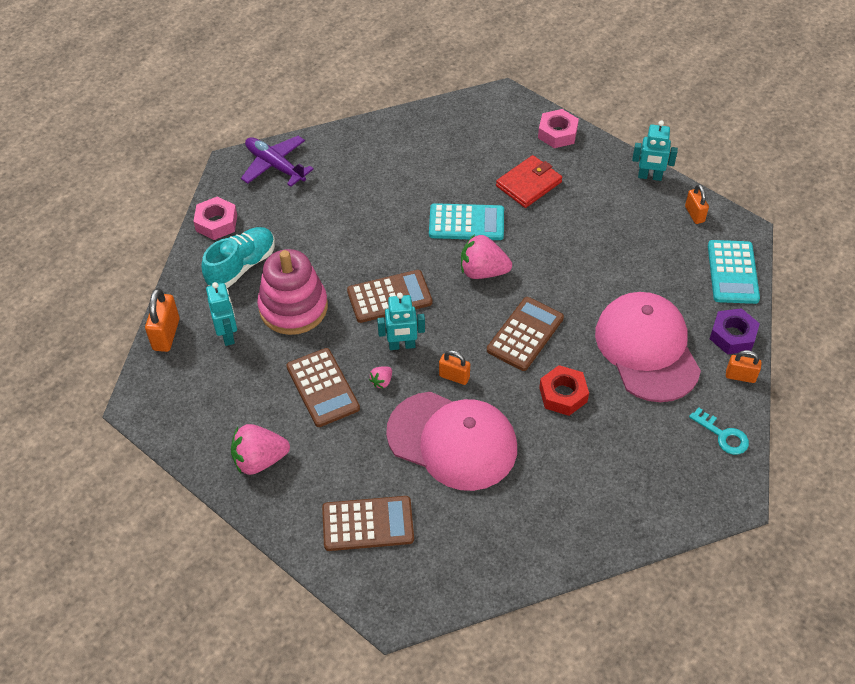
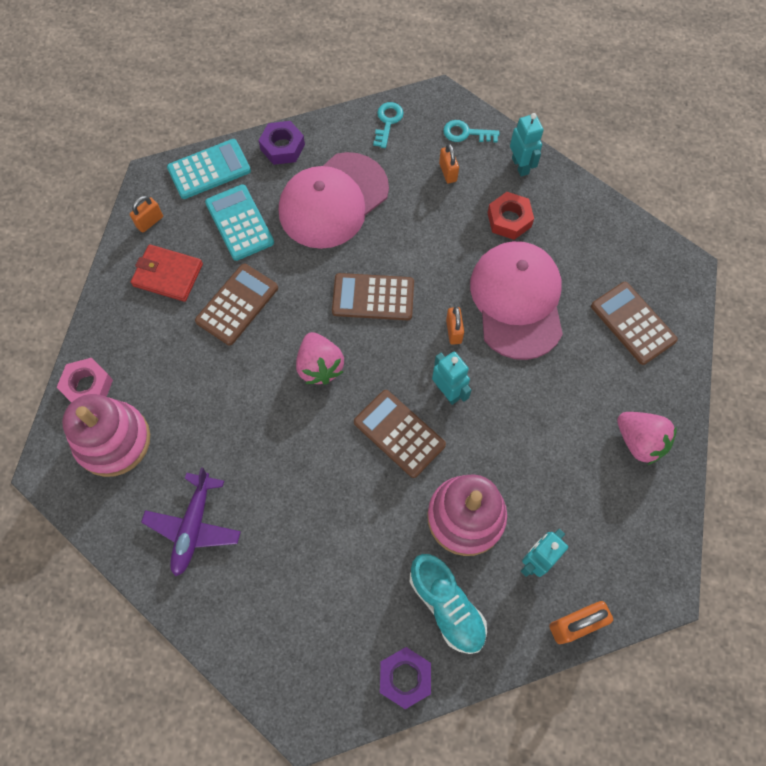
camera: 120 degrees left, 15 degrees up
pink nut [193,197,237,240] -> purple nut [380,647,431,709]
turquoise shoe [201,227,275,288] -> turquoise shoe turned 135 degrees counterclockwise [410,554,487,654]
purple plane [241,136,314,187] -> purple plane moved to [141,467,241,576]
brown calculator [286,348,360,427] -> brown calculator moved to [195,264,278,345]
pink strawberry [369,366,392,389] -> none
turquoise calculator [429,203,504,240] -> turquoise calculator moved to [205,184,274,261]
red wallet [496,155,562,208] -> red wallet moved to [131,244,203,302]
red nut [539,365,589,416] -> red nut moved to [487,192,534,240]
turquoise robot [632,120,678,181] -> turquoise robot moved to [510,113,544,176]
orange padlock [726,350,761,383] -> orange padlock moved to [439,144,459,183]
none -> pink stacking toy [62,394,150,477]
none -> turquoise key [443,120,499,142]

